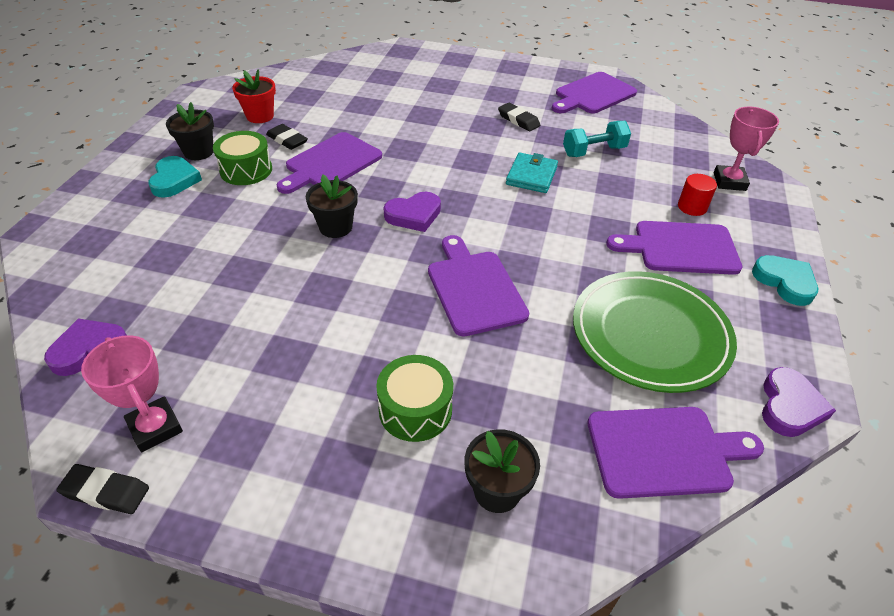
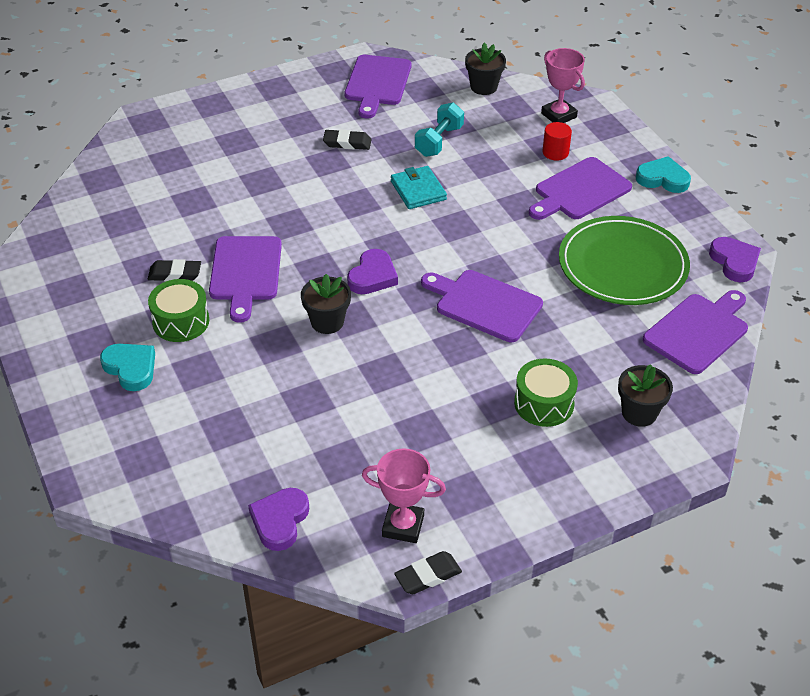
camera: 40 degrees left, 0 degrees up
black flower pot [166,102,214,160] -> black flower pot moved to [465,43,506,95]
red flower pot [232,69,276,123] -> none

